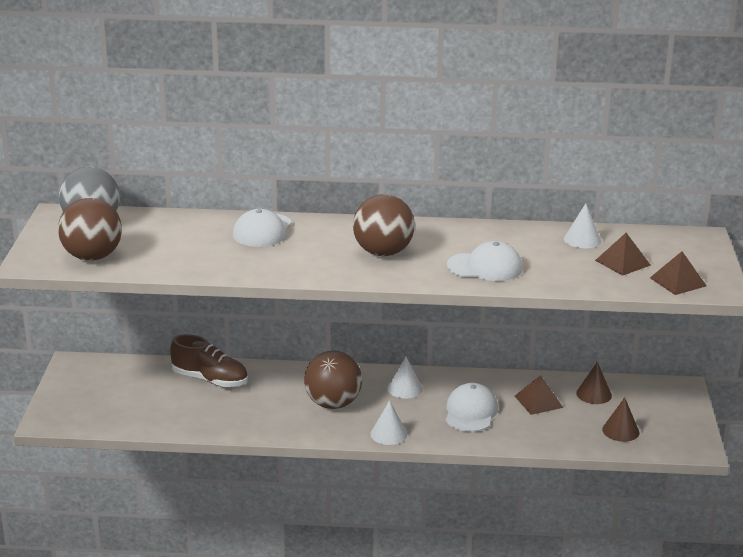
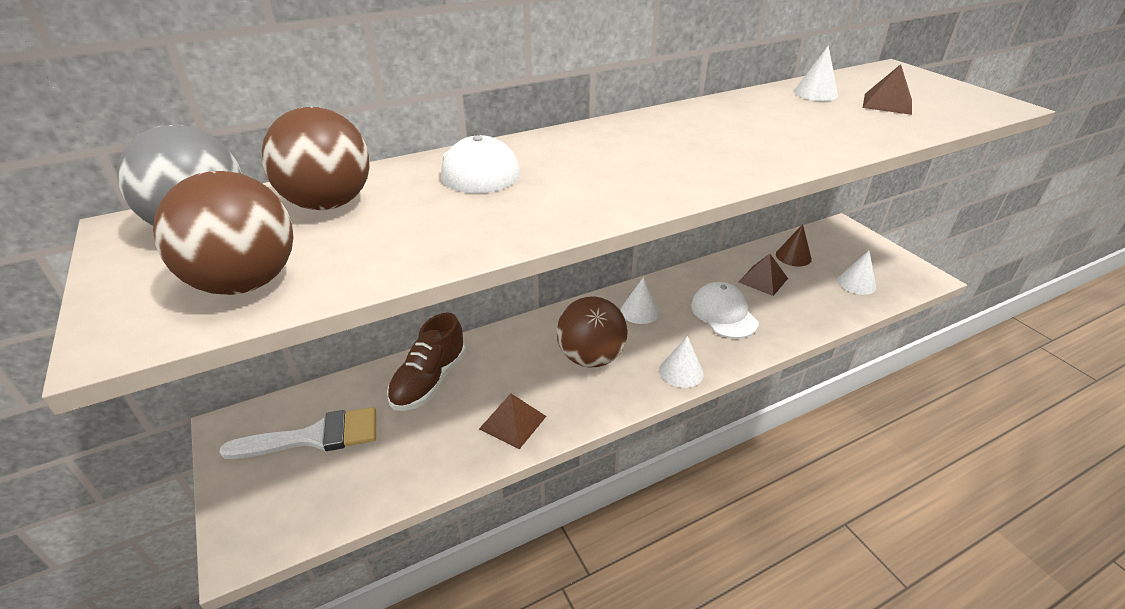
camera: 30 degrees left, 10 degrees up
brown shoe [170,334,248,387] -> brown shoe turned 120 degrees clockwise [387,312,466,411]
brown ball [353,194,415,256] -> brown ball moved to [261,107,370,210]
white cap [447,241,523,281] -> none
brown cone [602,397,639,442] -> white cone [837,250,876,295]
brown pyramid [650,251,707,295] -> brown pyramid moved to [479,394,546,449]
none -> white brush [219,407,376,459]

